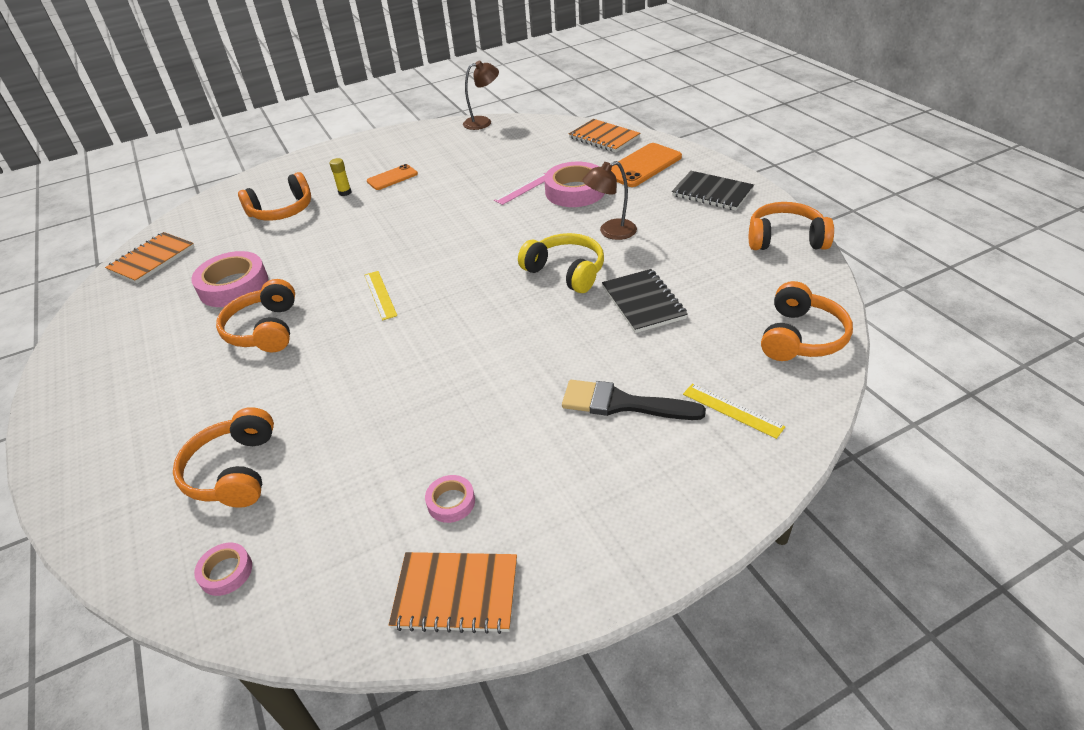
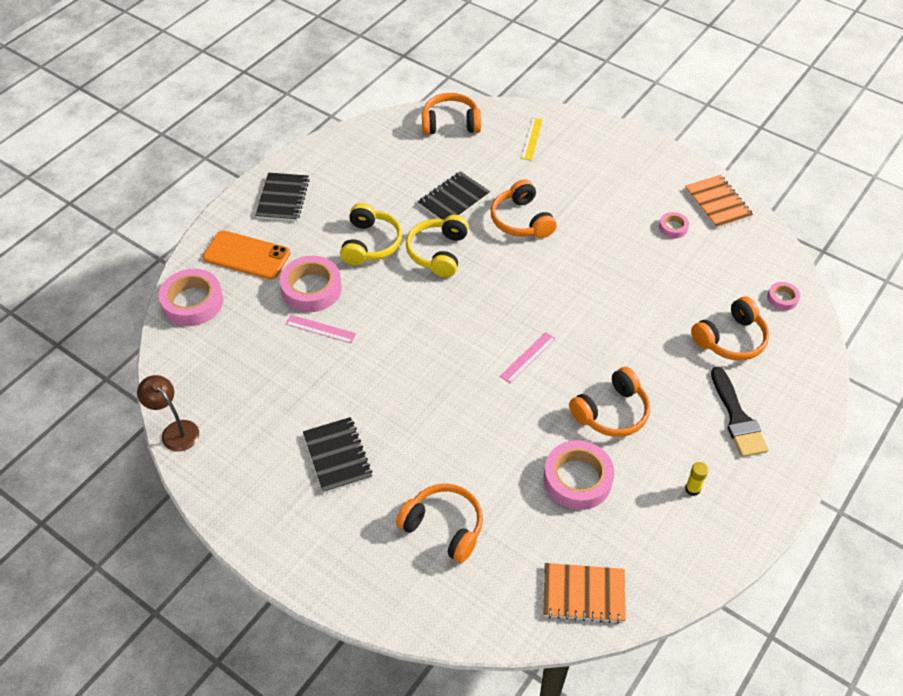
camera: 120 degrees left, 10 degrees up
yellow glue stick [329,158,351,196] -> yellow glue stick moved to [685,462,708,496]
yellow ruler [364,271,397,320] -> pink ruler [500,332,556,383]
orange phone [367,164,418,190] -> black notebook [303,417,373,493]
black brush [562,380,706,420] -> black brush moved to [711,367,769,457]
orange notebook [569,119,640,153] -> pink tape [159,269,223,326]
brown lamp [583,161,637,240] -> yellow headphones [340,203,402,265]
orange headphones [749,202,834,250] -> orange headphones moved to [491,179,557,238]

